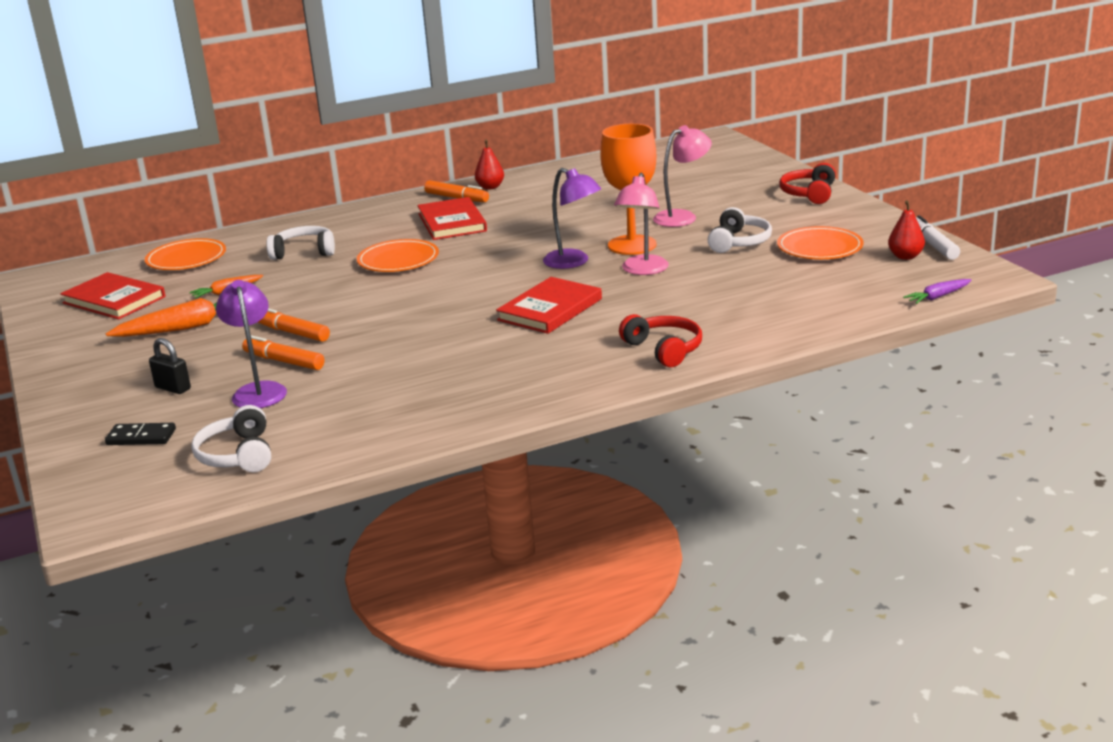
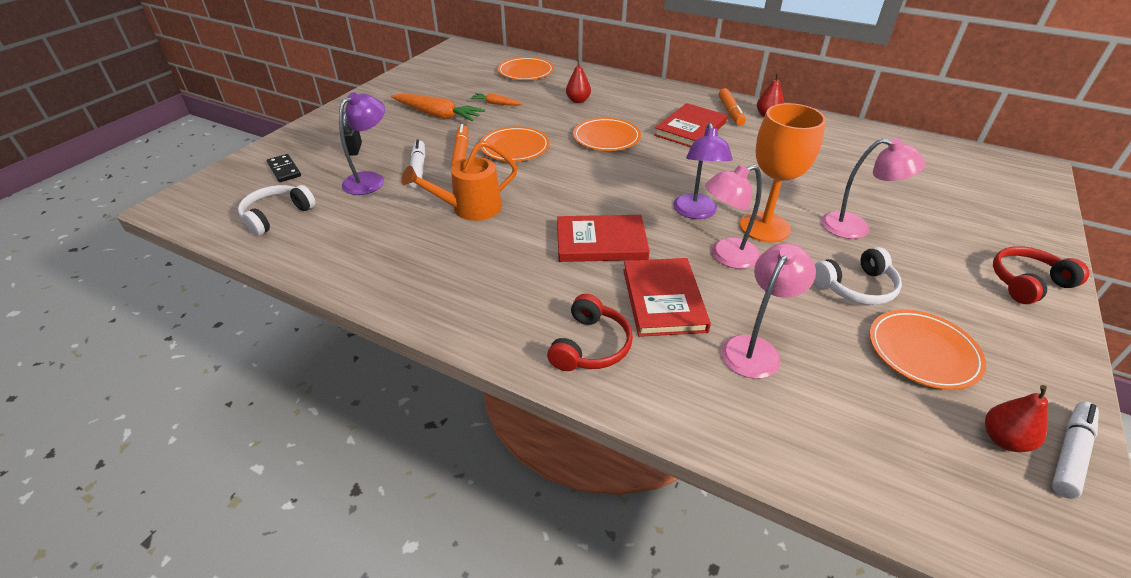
camera: 50 degrees right, 15 degrees up
red book [60,272,166,320] -> red book moved to [623,258,711,337]
orange marker [242,335,324,370] -> white marker [409,139,425,188]
white headphones [267,226,335,260] -> red pear [566,58,591,103]
purple carrot [903,279,971,304] -> none
none -> orange watering can [402,141,518,221]
none -> orange plate [480,126,549,161]
none -> pink lamp [721,243,816,379]

